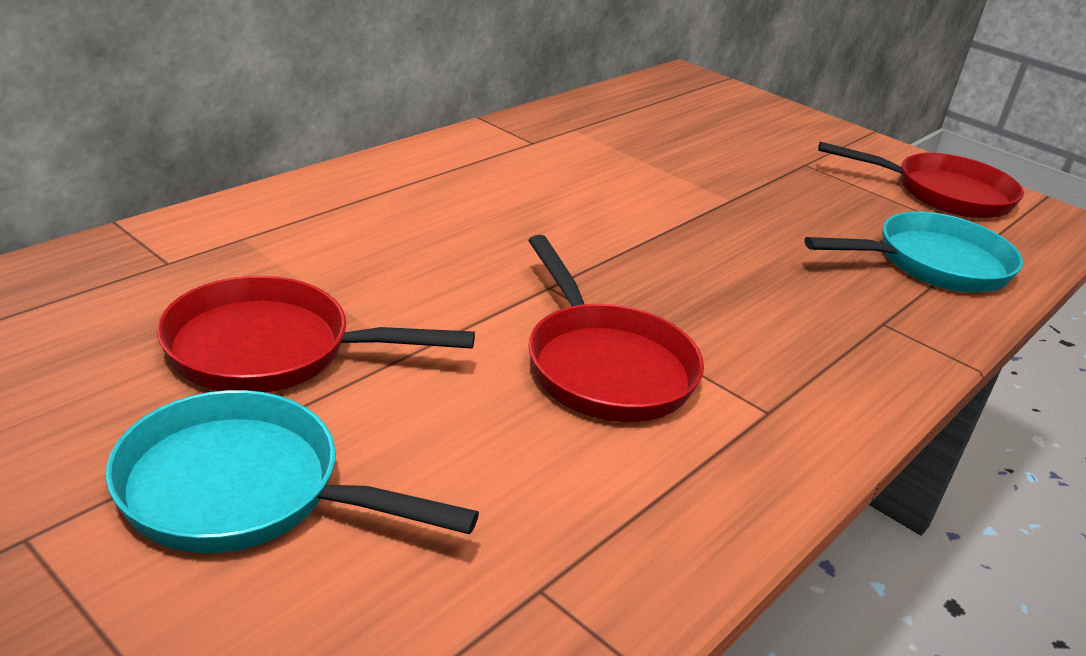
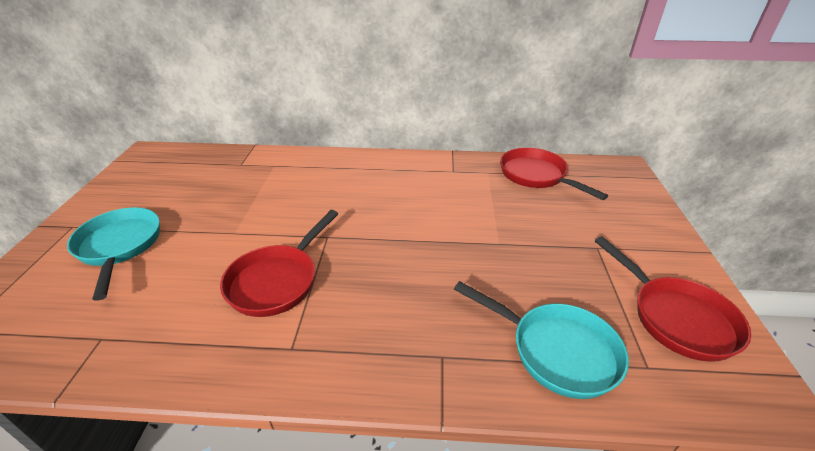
camera: 55 degrees right, 5 degrees up
red pan [157,276,475,392] -> red pan moved to [500,148,608,200]

